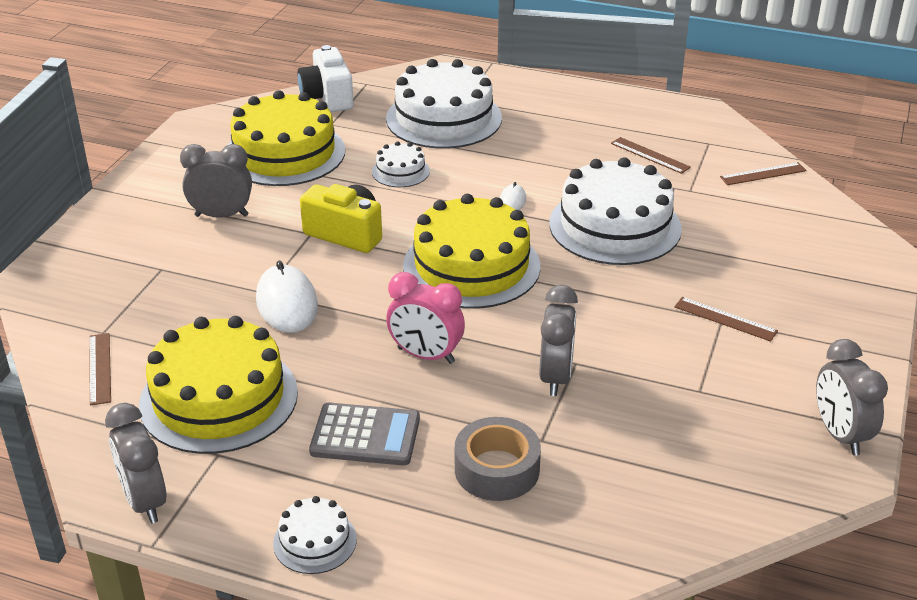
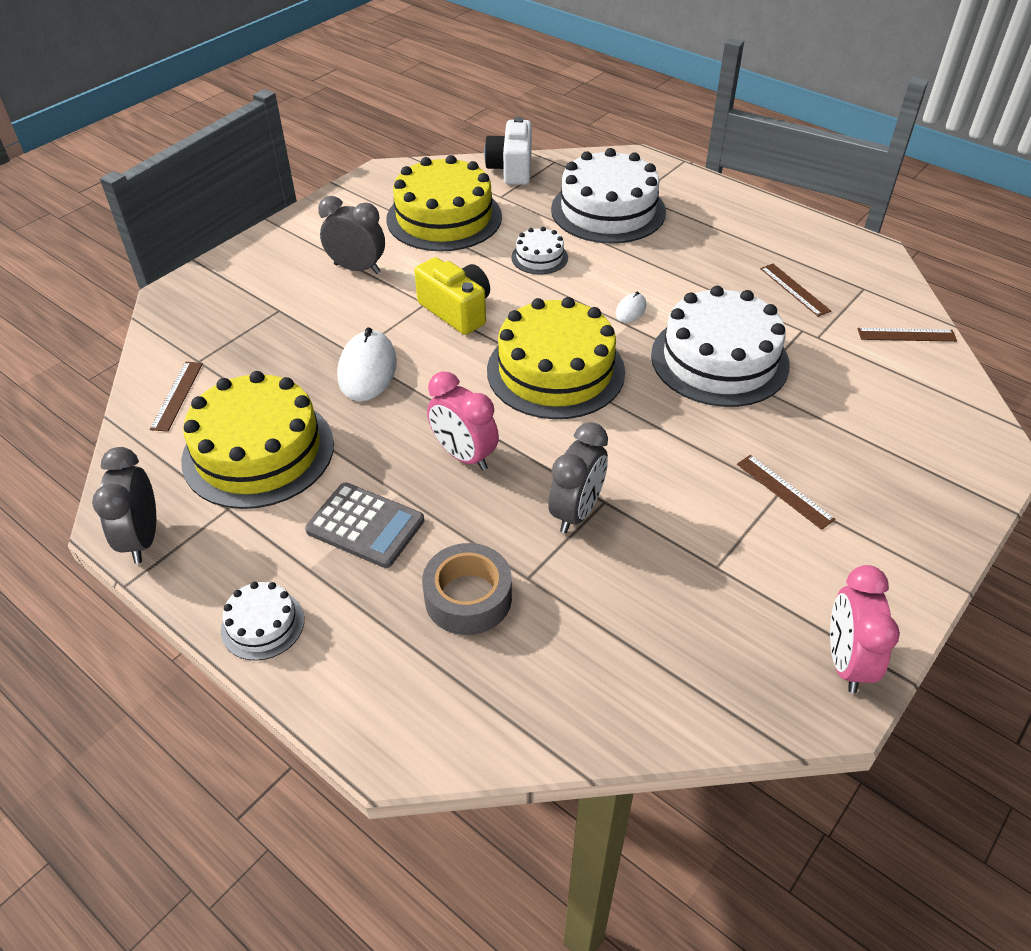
camera: 20 degrees right, 10 degrees up
grey clock [816,339,888,456] -> pink clock [830,565,900,693]

